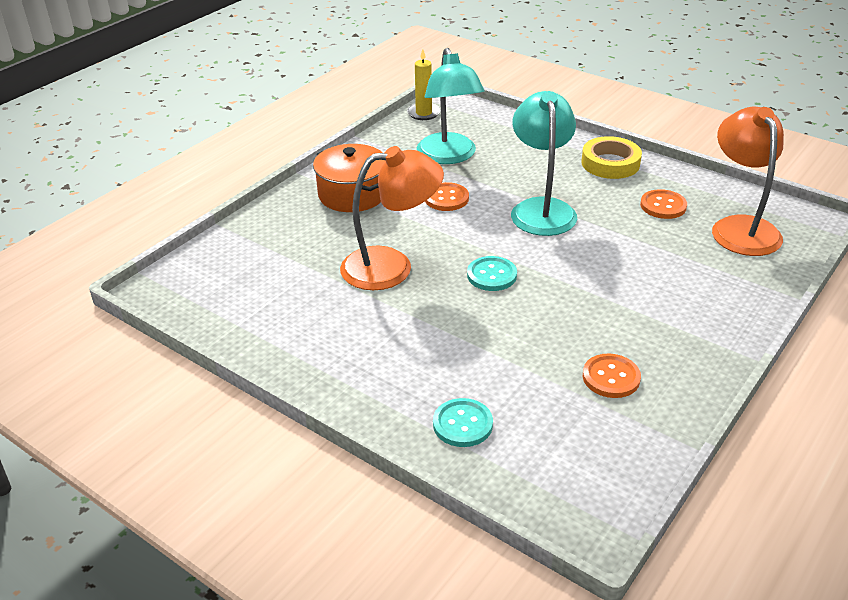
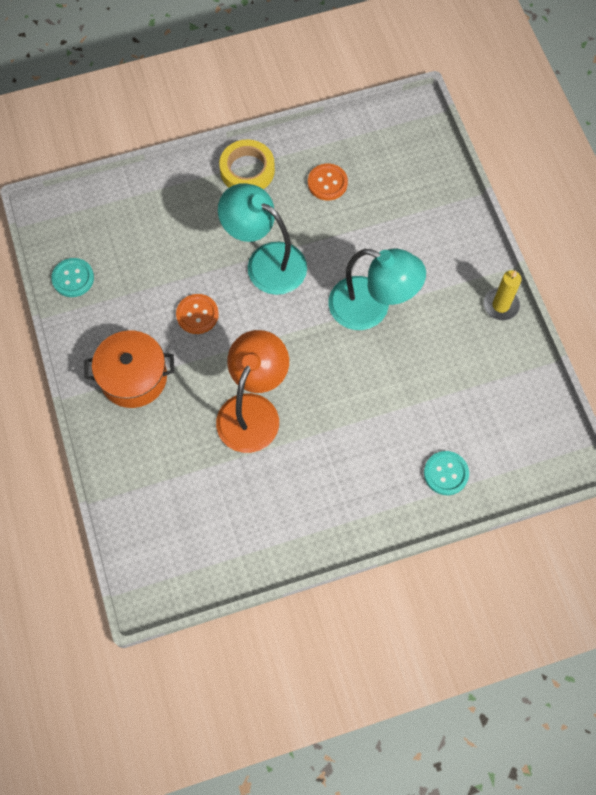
camera: 55 degrees left, 30 degrees up
yellow candle [407,49,441,120] -> yellow candle moved to [483,270,522,320]
turquoise lamp [417,48,484,164] -> turquoise lamp moved to [329,249,426,330]
turquoise button [467,256,517,291] -> turquoise button moved to [51,258,94,297]
orange button [583,354,641,398] -> none
orange lamp [712,107,784,256] -> none

